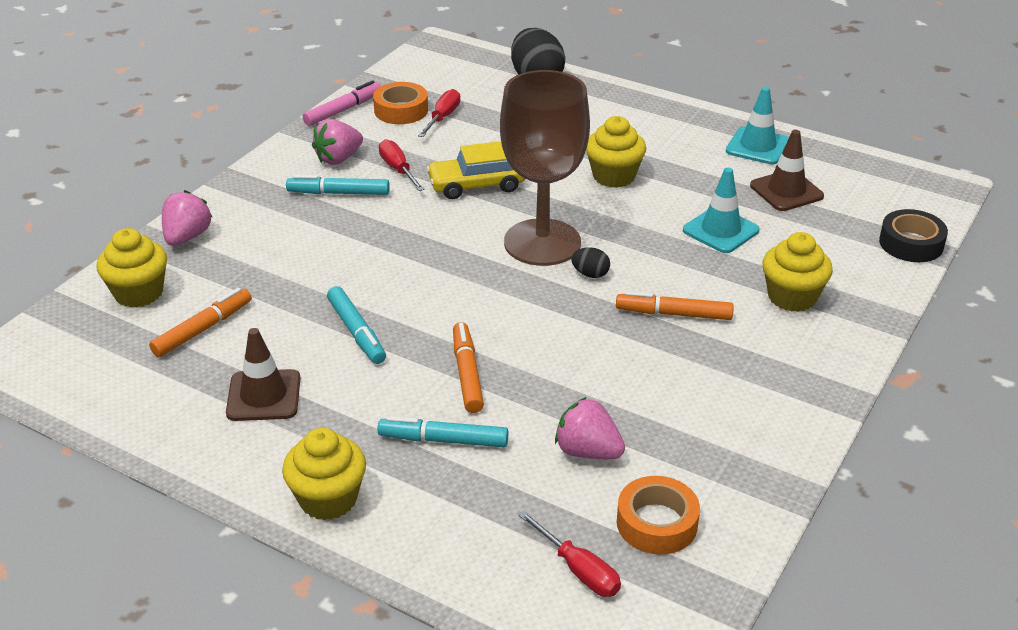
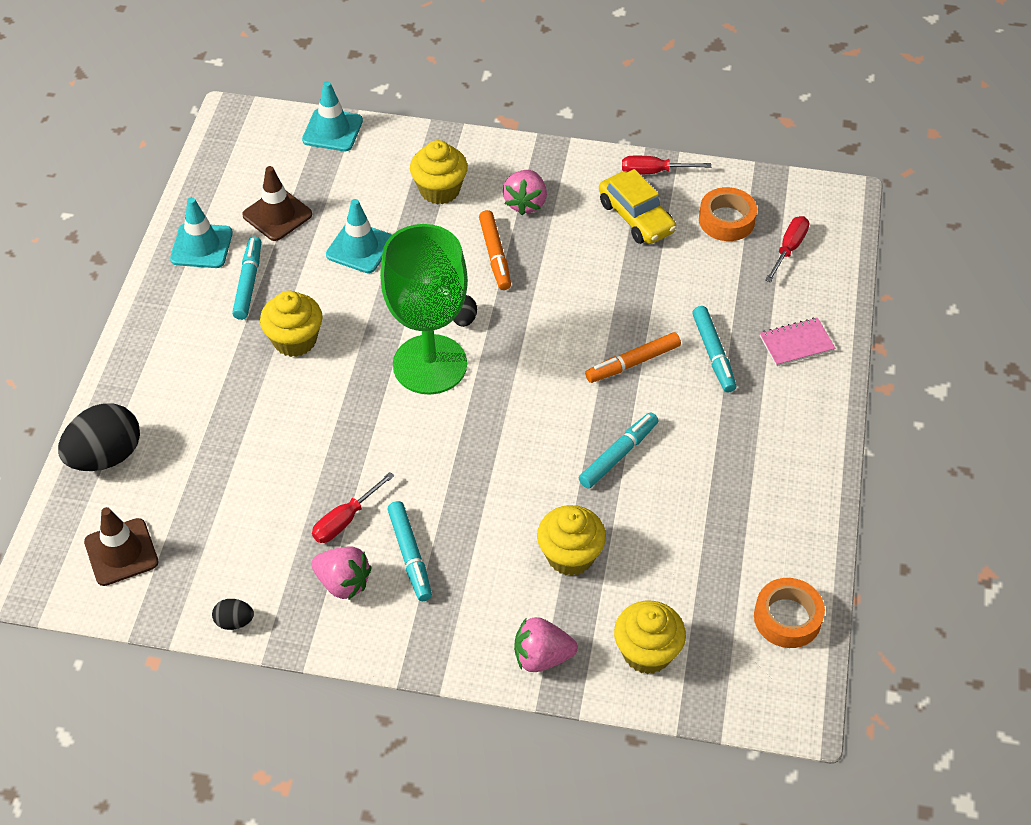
camera: 110 degrees left, 15 degrees up
orange marker [149,288,252,357] -> none
brown traffic cone [226,328,301,421] -> brown traffic cone moved to [84,507,159,586]
yellow cupcake [282,428,366,520] -> yellow cupcake moved to [537,505,606,576]
pink marker [303,80,381,126] -> black egg [212,599,254,630]
orange tape [373,82,428,124] -> orange tape moved to [754,578,825,648]
red screwdriver [418,89,460,137] -> red screwdriver moved to [622,156,711,175]
yellow car [426,141,525,199] -> yellow car moved to [599,169,676,244]
brown goblet [500,70,590,266] -> green goblet [380,224,468,395]
pink strawberry [555,397,625,459] -> pink strawberry moved to [503,170,547,215]
black tape [879,209,948,262] -> turquoise traffic cone [302,81,363,151]
none -> turquoise marker [232,237,261,320]
none -> pink notebook [760,318,835,366]

